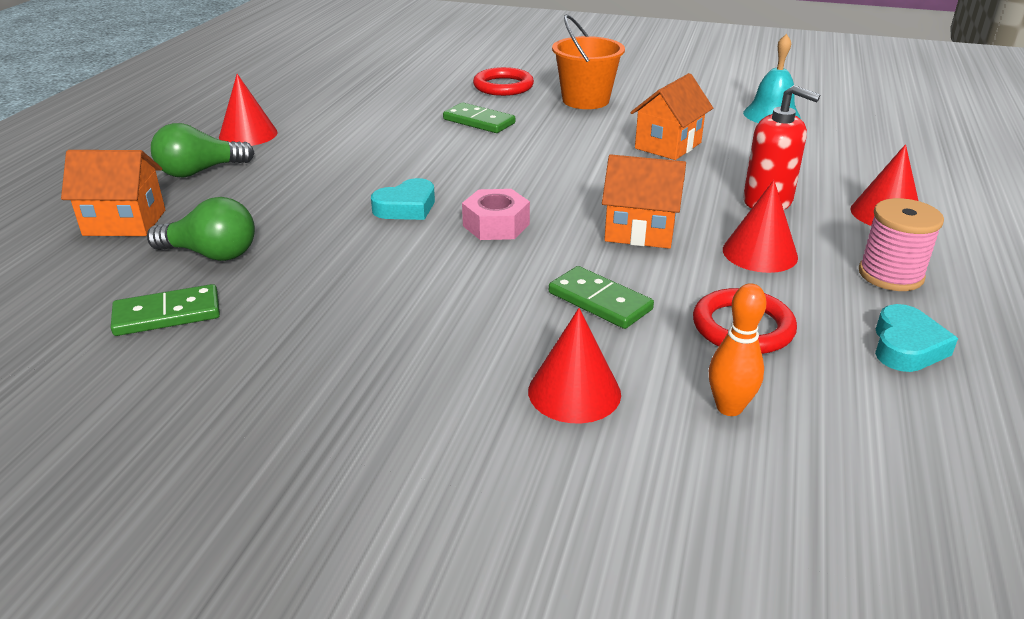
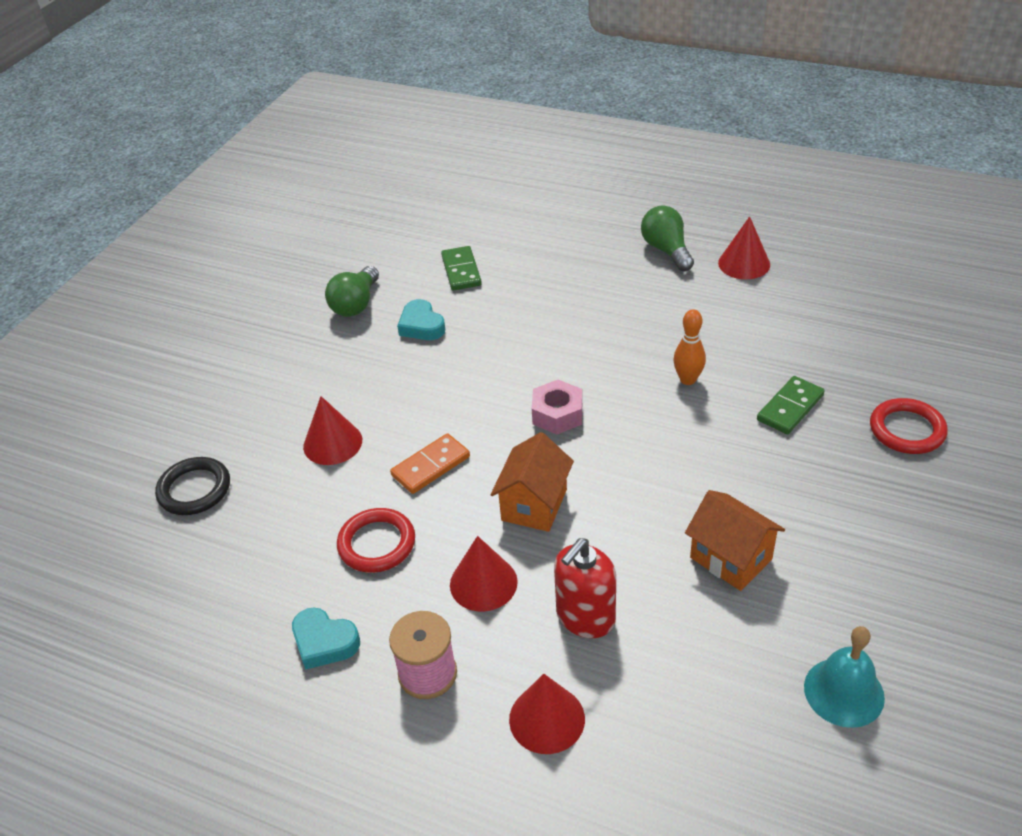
camera: 100 degrees right, 10 degrees up
orange house [61,150,165,236] -> none
green light bulb [147,197,255,261] -> green light bulb moved to [325,266,379,317]
turquoise heart [371,178,435,220] -> turquoise heart moved to [397,299,445,340]
green domino [549,266,654,329] -> orange domino [390,433,470,494]
orange bucket [552,14,625,109] -> none
orange bowling pin [709,283,767,416] -> orange bowling pin moved to [673,309,706,385]
none -> black ring [155,457,230,515]

